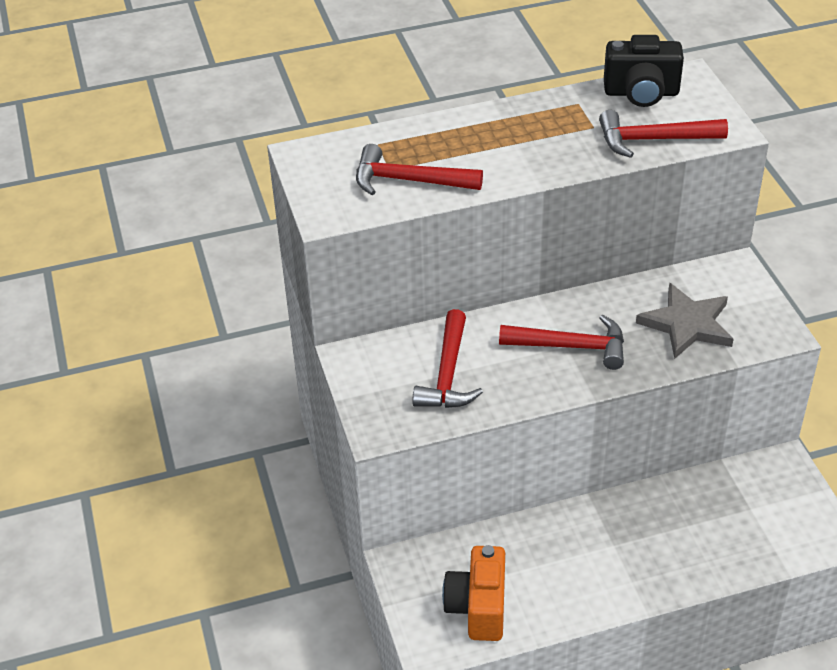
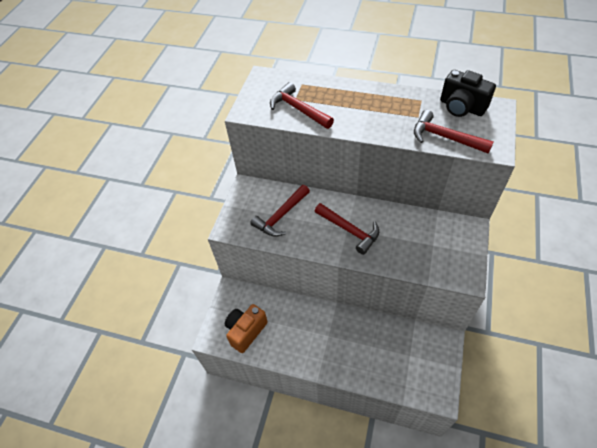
camera: 35 degrees right, 10 degrees up
grey star [636,283,734,359] -> none

